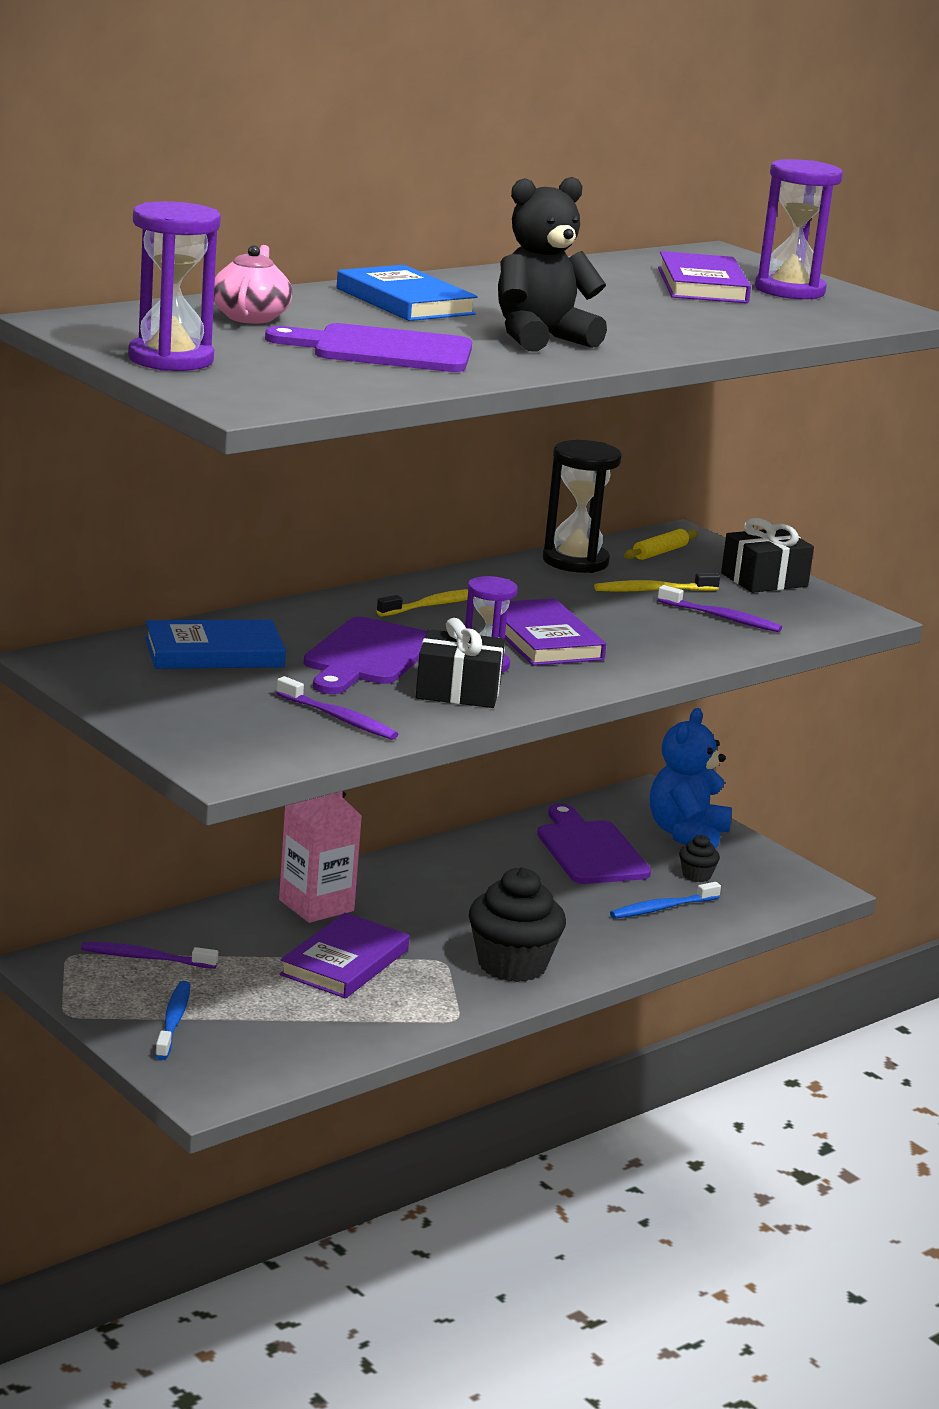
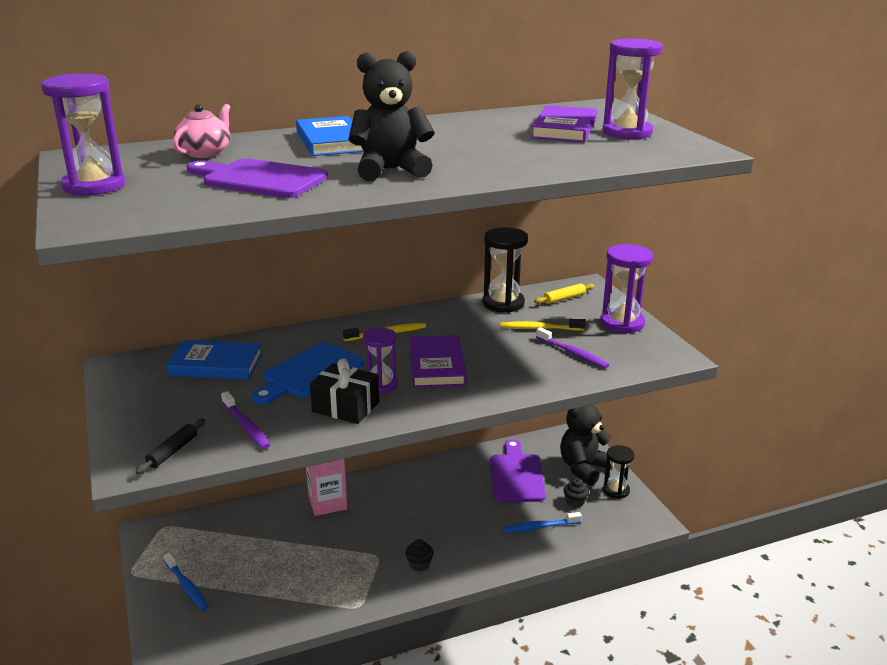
camera: 20 degrees right, 5 degrees up
purple toothbrush [81,942,218,969] -> none
blue toothbrush [155,981,190,1060] -> blue toothbrush turned 120 degrees clockwise [164,553,209,611]
purple book [280,913,409,998] -> none
purple cutting board [304,617,427,694] -> blue cutting board [252,342,364,404]
black cupcake [469,867,566,982] -> black cupcake [405,539,433,571], size x0.45
blue teddy bear [650,708,732,850] -> black teddy bear [560,405,613,486]
black gift [721,518,814,593] -> purple hourglass [600,244,653,334]
none -> black rolling pin [136,419,205,474]
none -> black hourglass [603,445,634,499]

